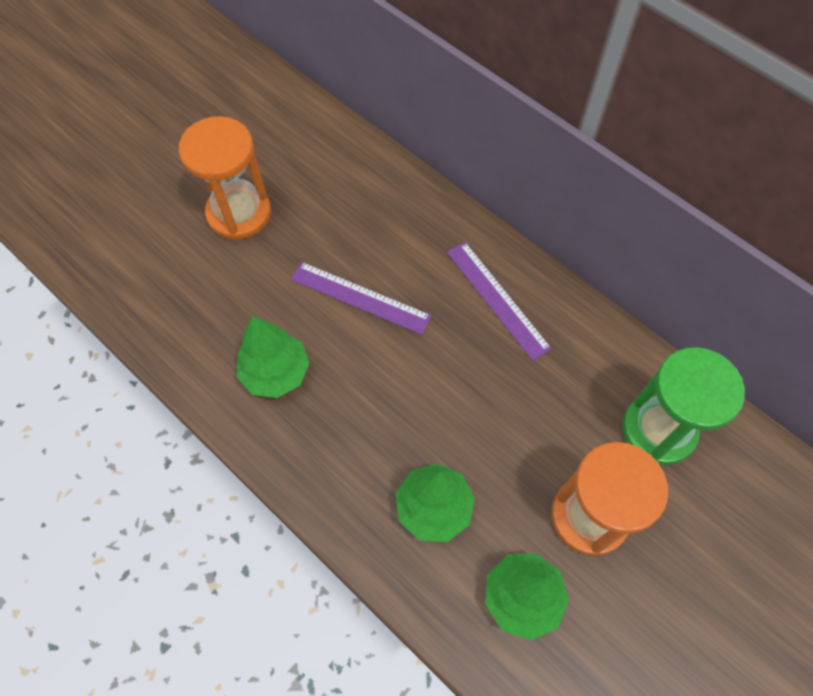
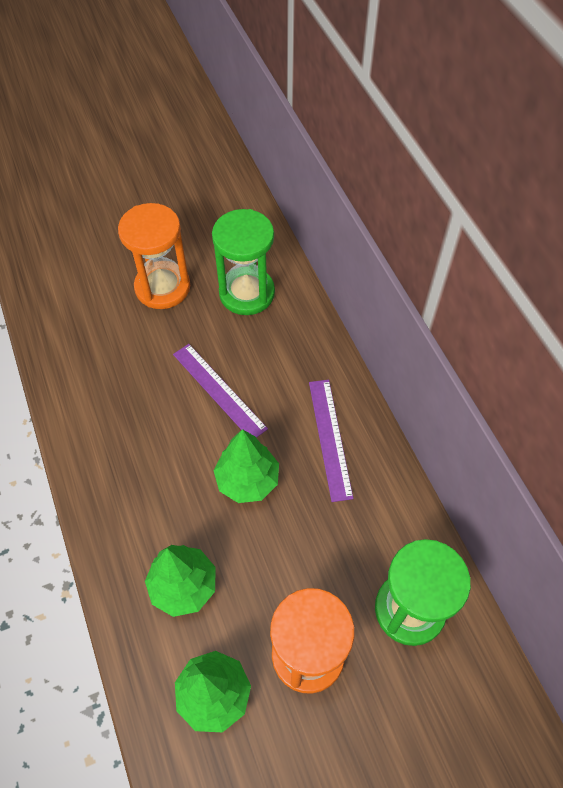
camera: 25 degrees right, 5 degrees down
green tree [236,316,310,398] -> green tree moved to [213,429,279,503]
none -> green hourglass [212,209,275,315]

